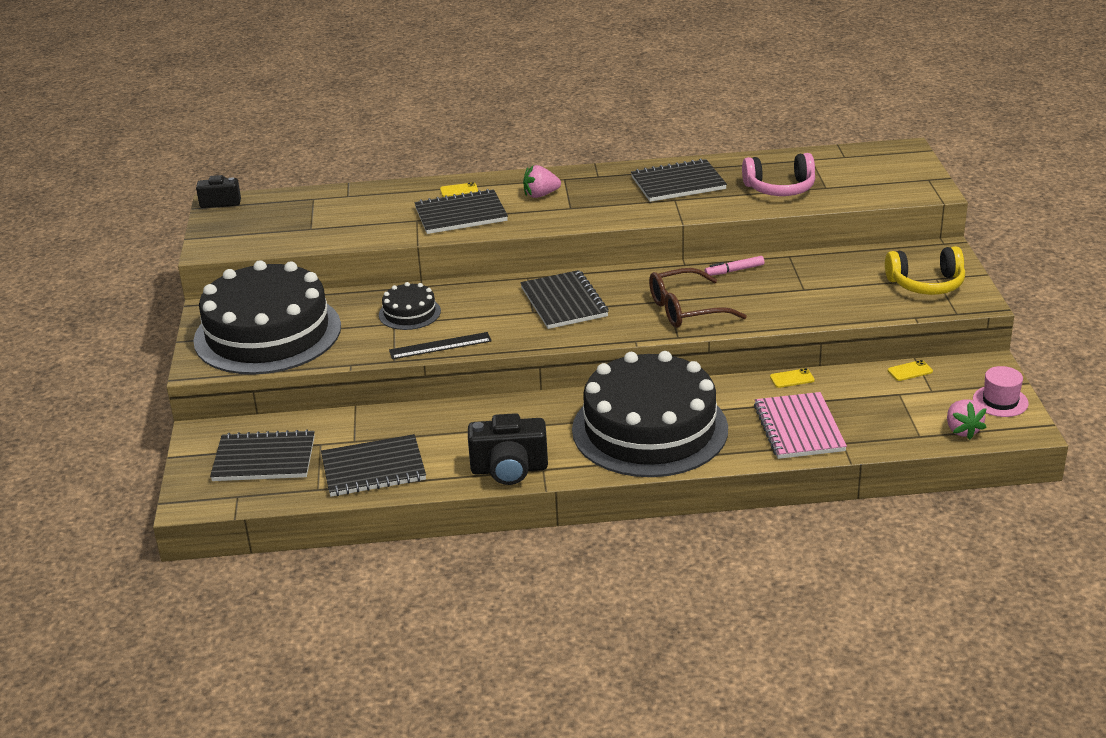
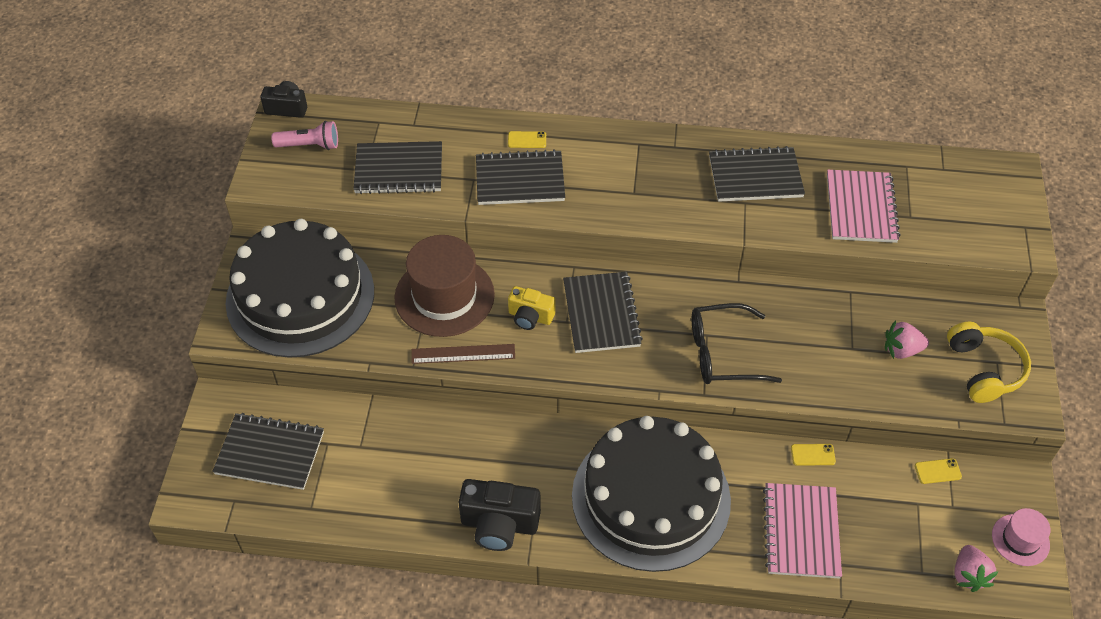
camera: 10 degrees right, 20 degrees up
black notebook [321,434,426,497] -> black notebook moved to [353,141,442,194]
black cake [379,282,441,330] -> brown hat [394,235,495,337]
black ruler [389,332,492,359] -> brown ruler [411,344,515,364]
pink strawberry [523,165,561,198] -> pink strawberry moved to [885,320,929,359]
brown glasses [649,268,747,328] -> black glasses [692,303,782,384]
pink marker [705,256,765,276] -> none
pink headphones [742,153,815,196] -> pink notebook [827,170,901,243]
yellow headphones [885,246,965,295] -> yellow headphones turned 105 degrees counterclockwise [947,322,1031,403]
none -> pink flashlight [271,121,338,150]
none -> yellow camera [508,286,555,330]

